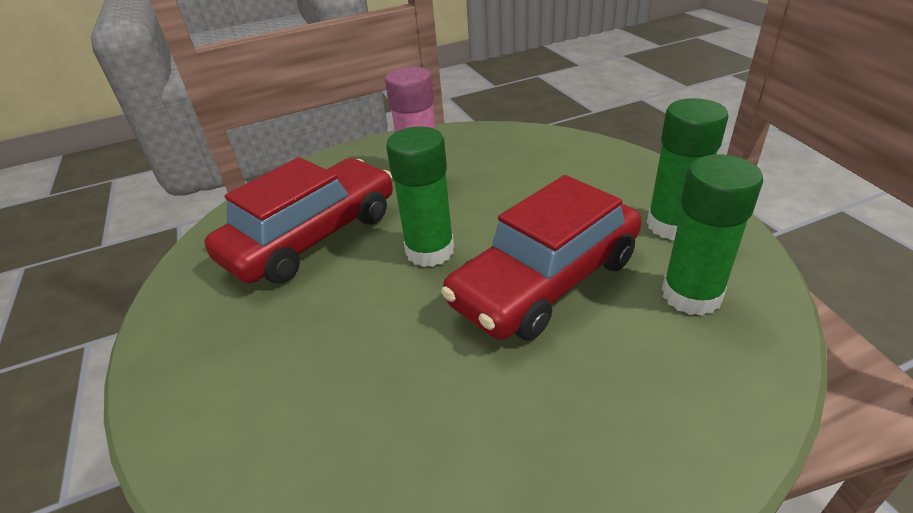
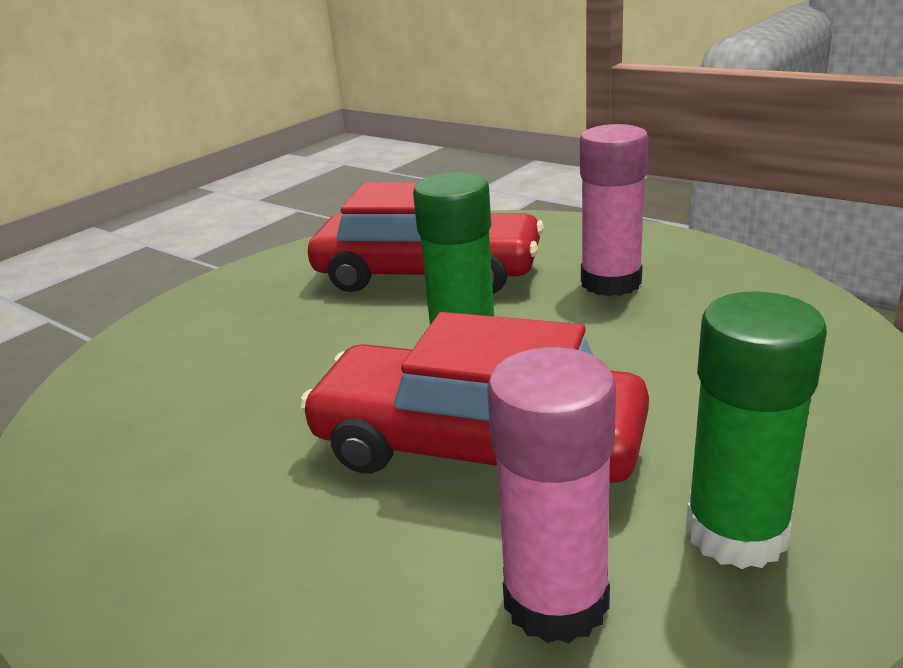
camera: 60 degrees right, 10 degrees down
green glue stick [662,154,763,316] -> pink glue stick [487,347,616,643]

